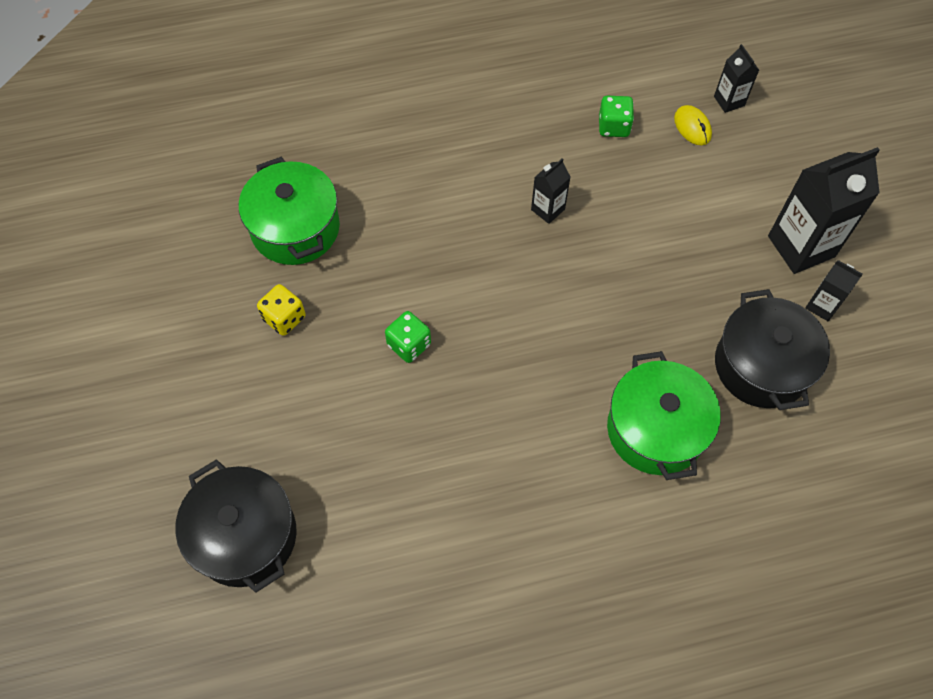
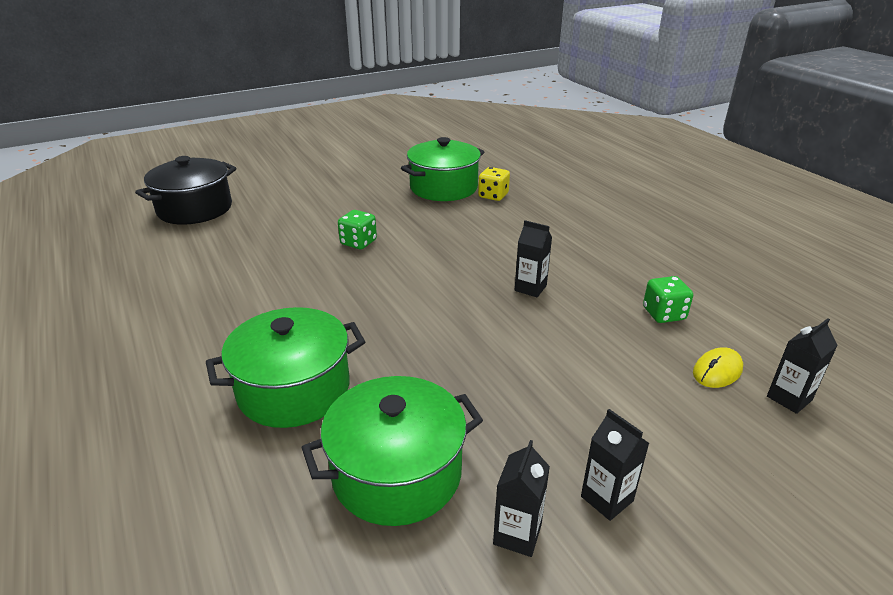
camera: 75 degrees right, 30 degrees down
yellow dice [257,284,305,336] -> yellow dice moved to [478,167,510,201]
black pot [715,289,830,410] -> green pot [301,376,483,526]
black carton [768,147,880,274] -> black carton [581,409,649,521], size x0.51

